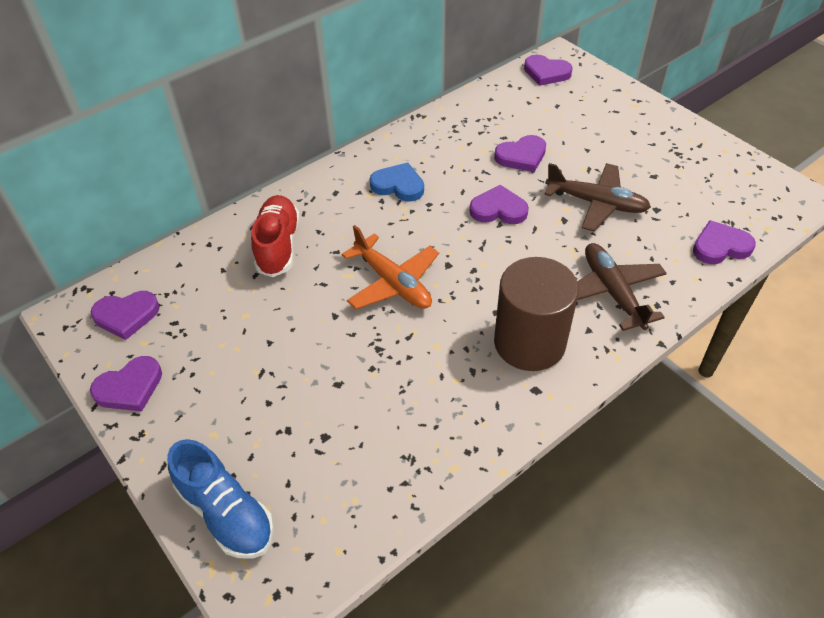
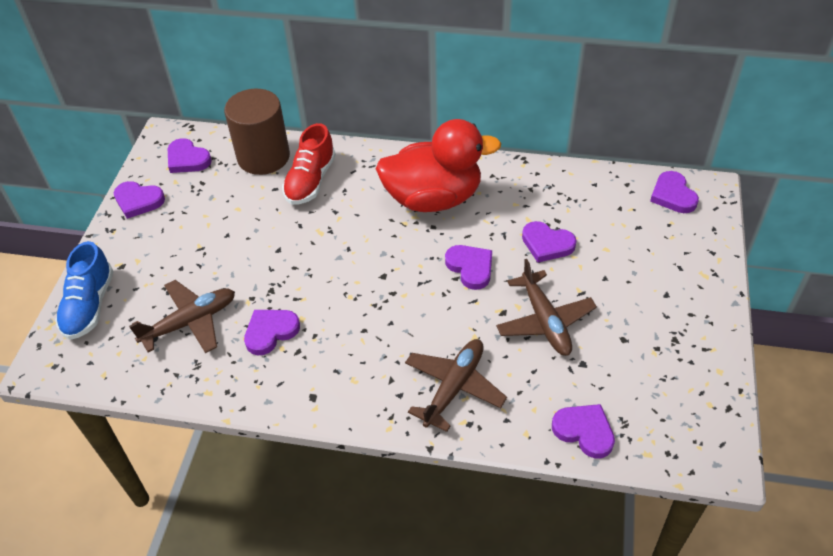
camera: 50 degrees right, 0 degrees up
red shoe [251,195,300,277] -> red shoe turned 150 degrees clockwise [282,123,336,205]
orange plane [342,225,439,309] -> none
blue heart [370,163,424,202] -> red duck [376,119,501,212]
brown cylinder [494,257,579,371] -> brown cylinder moved to [224,89,290,175]
none -> brown plane [129,280,235,353]
none -> purple heart [244,310,300,355]

